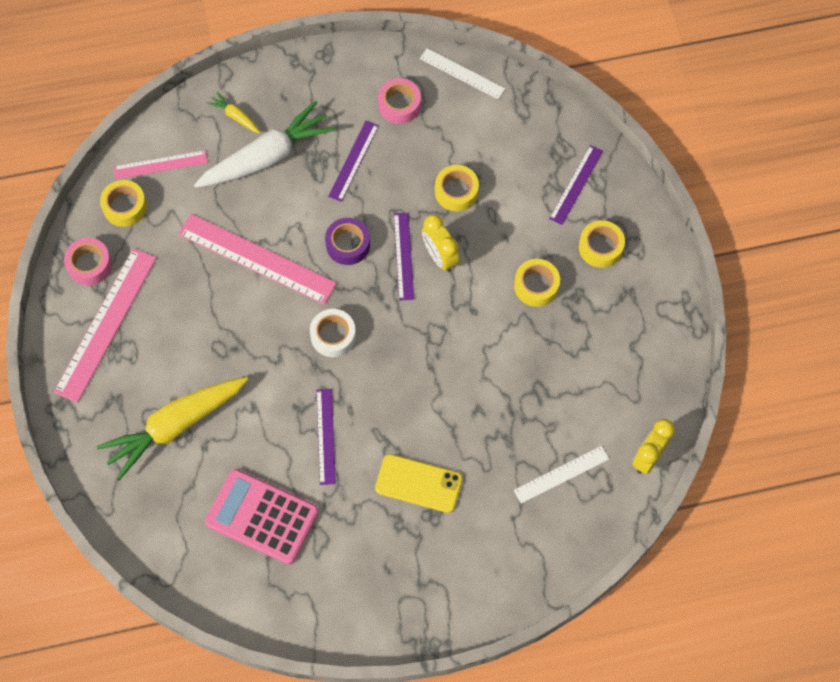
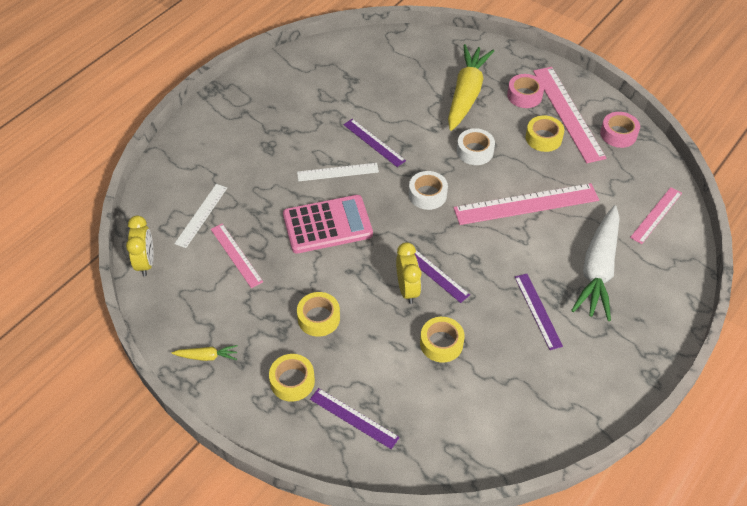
camera: 140 degrees right, 15 degrees down
yellow tape [100,180,147,227] -> yellow tape moved to [526,116,564,152]
pink calculator [205,469,319,565] -> pink calculator moved to [283,195,373,254]
yellow carrot [207,92,260,133] -> yellow carrot moved to [172,345,238,361]
purple tape [325,218,370,265] -> none
yellow phone [375,454,463,513] -> none
pink tape [378,78,421,124] -> pink tape moved to [507,74,544,108]
white ruler [420,48,505,99] -> white ruler moved to [297,163,379,181]
yellow clock [422,214,460,272] -> yellow clock turned 60 degrees clockwise [396,242,421,304]
purple ruler [549,145,603,225] -> purple ruler turned 45 degrees counterclockwise [310,388,400,449]
none -> pink ruler [211,224,263,288]
none -> white tape [457,128,495,165]

